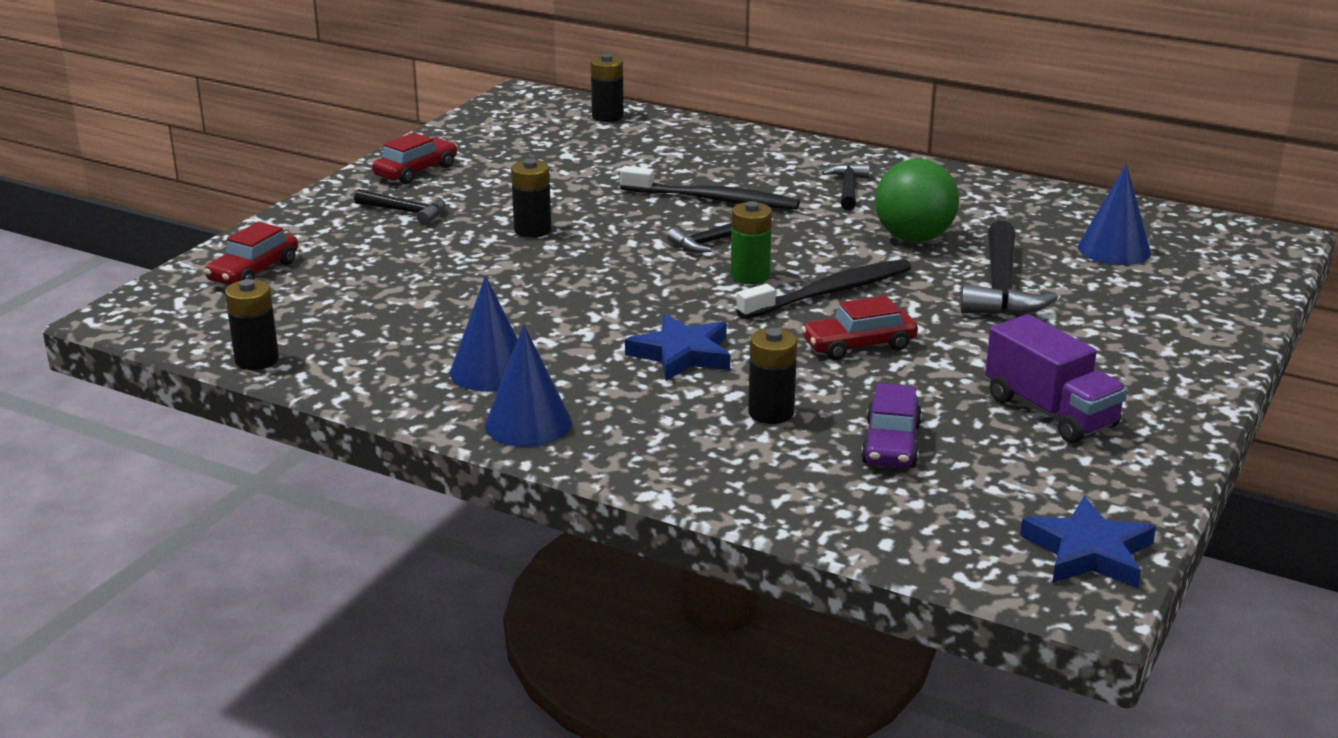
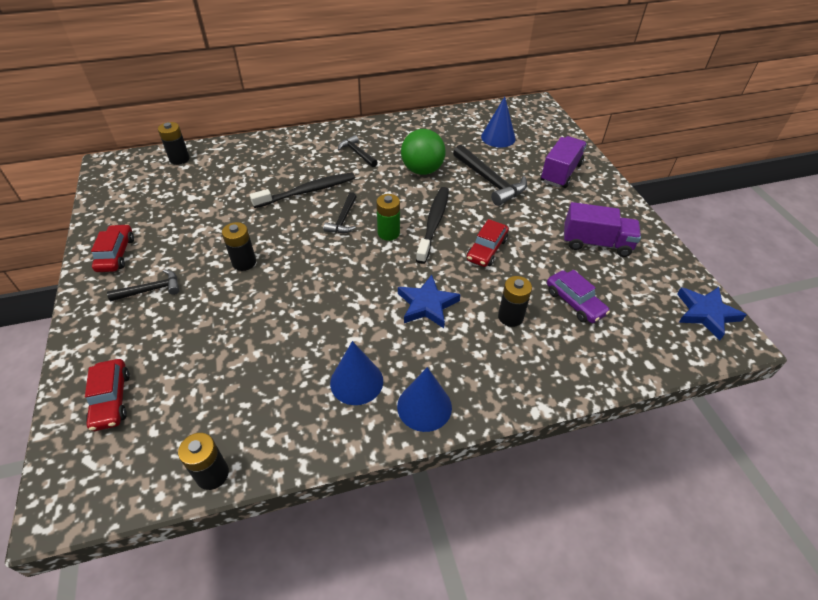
camera: 45 degrees left, 20 degrees up
none -> purple truck [541,136,587,188]

